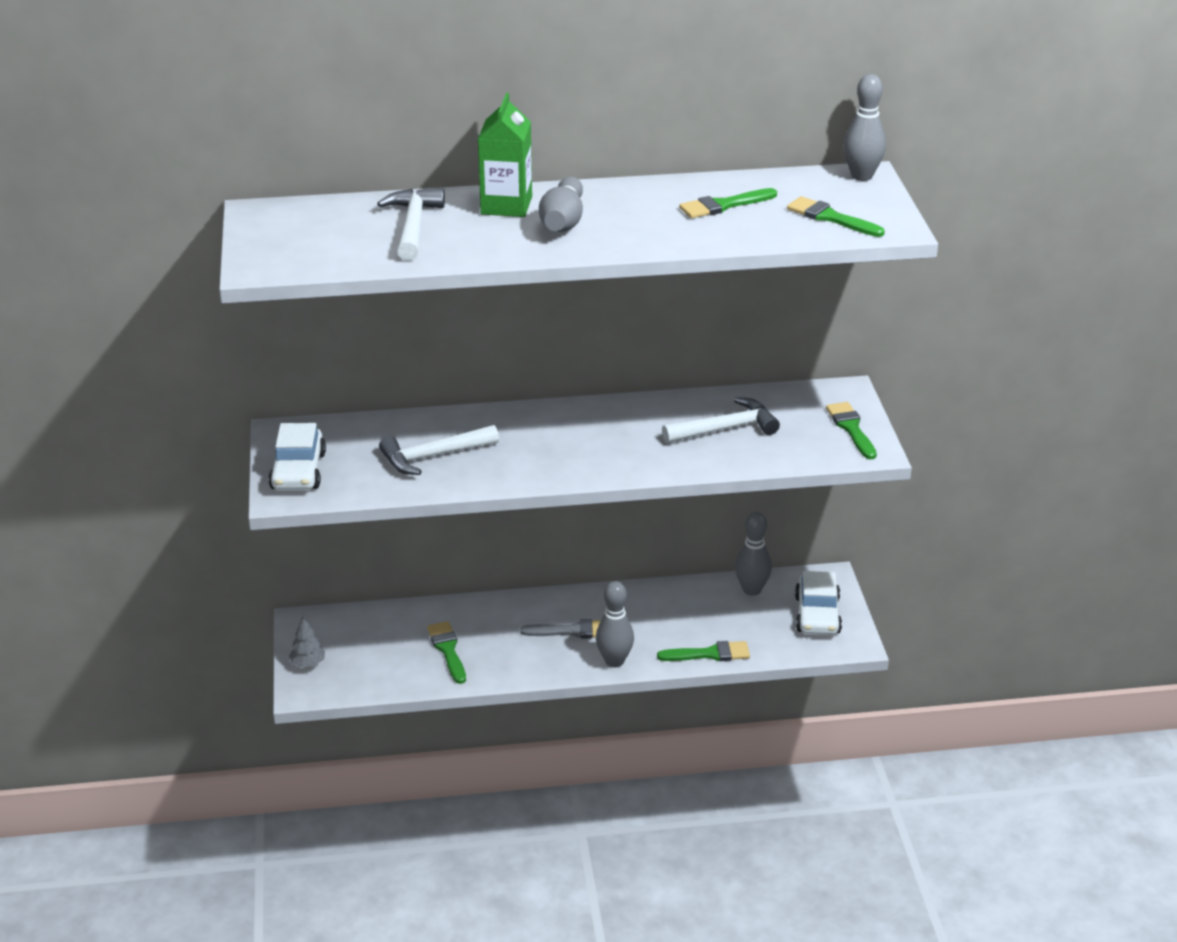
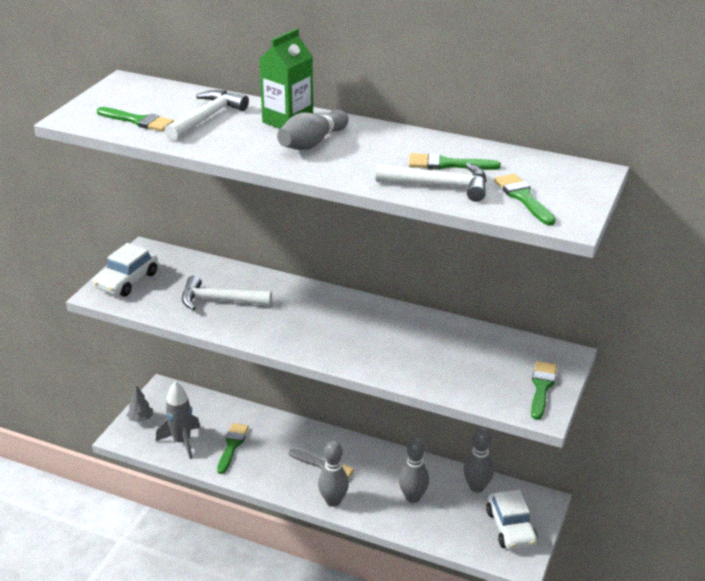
camera: 30 degrees right, 0 degrees up
green brush [657,641,750,661] -> green brush moved to [97,107,174,131]
white hammer [662,397,780,443] -> white hammer moved to [376,163,487,202]
white car [795,571,842,635] -> white car turned 45 degrees counterclockwise [486,490,538,550]
grey bowling pin [843,74,886,181] -> grey bowling pin moved to [399,437,429,503]
none -> grey rocket [156,381,200,459]

